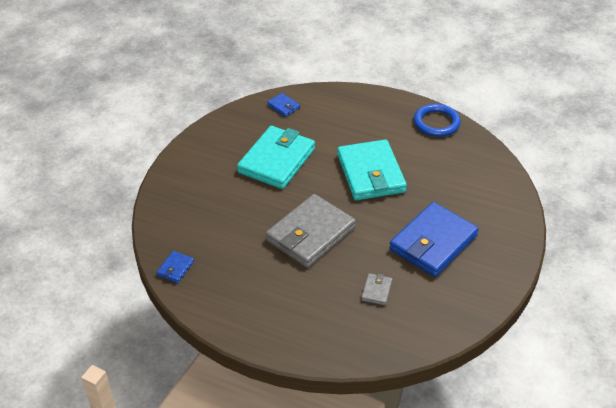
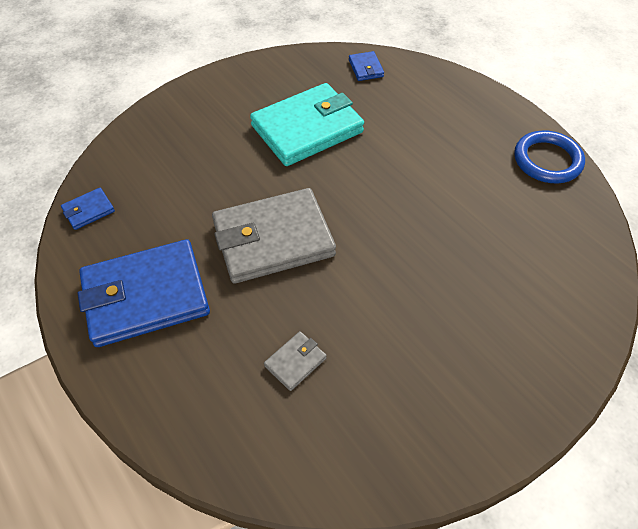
camera: 30 degrees right, 10 degrees up
turquoise wallet [337,139,407,200] -> none
blue wallet [389,202,479,277] -> blue wallet moved to [78,239,210,347]

